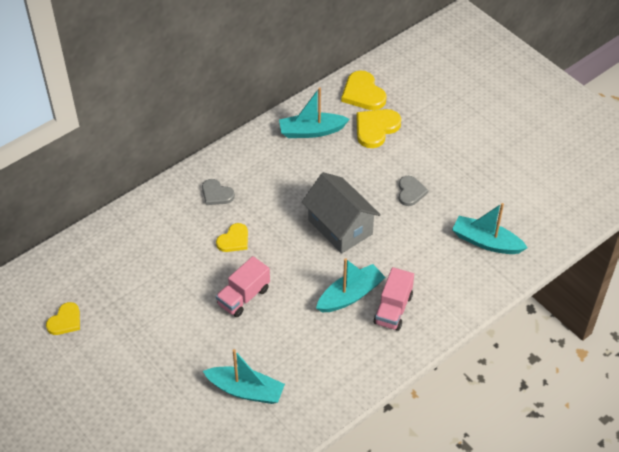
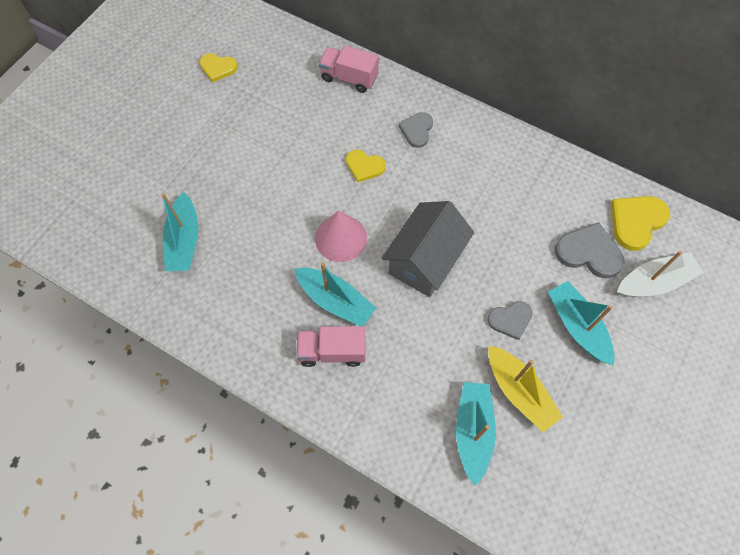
camera: 70 degrees right, 15 degrees up
pink truck [216,256,270,317] -> pink truck moved to [319,45,379,93]
turquoise boat [279,87,350,138] -> turquoise boat moved to [548,281,615,366]
yellow heart [356,109,401,148] -> grey heart [555,222,624,278]
none -> pink cone [315,211,367,262]
none -> yellow boat [488,346,563,432]
none -> white boat [617,250,704,297]

